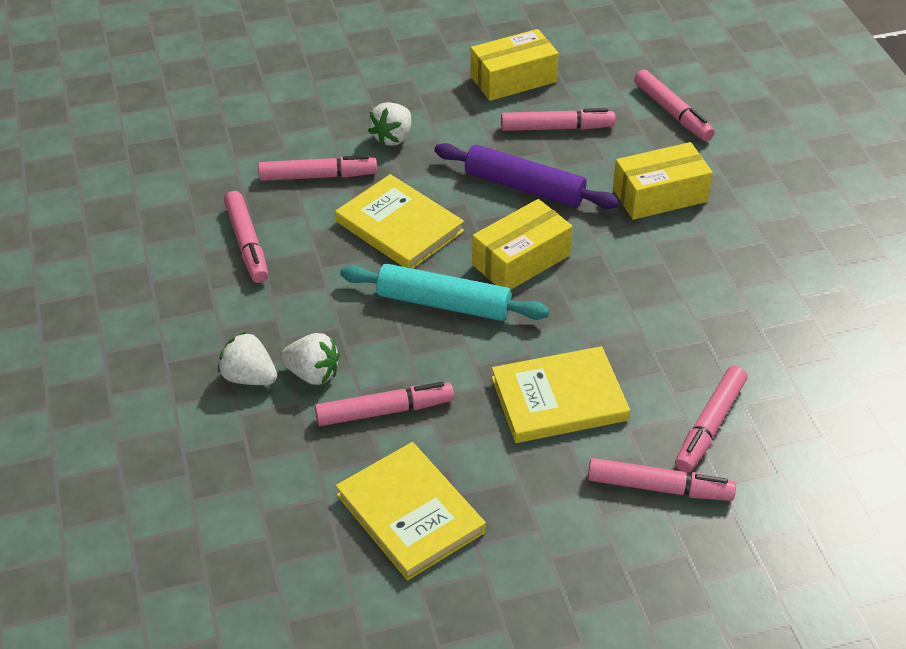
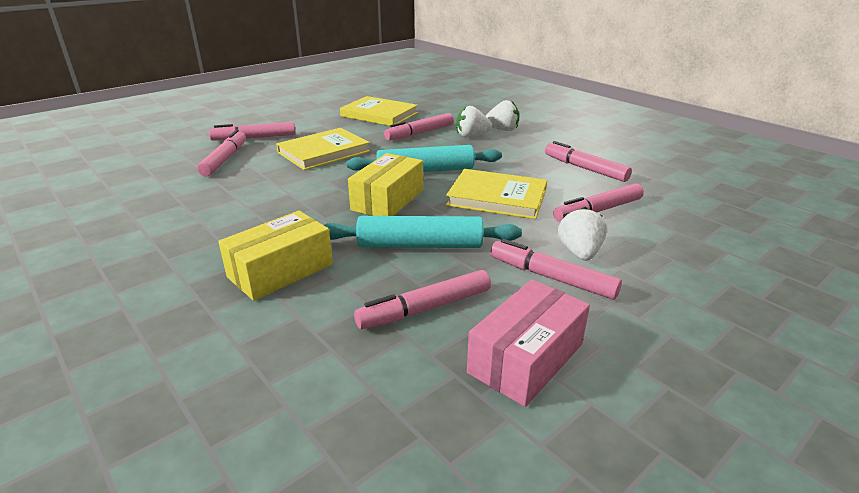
camera: 155 degrees right, 15 degrees down
purple rolling pin [435,143,619,209] -> turquoise rolling pin [324,216,522,248]
yellow box [470,29,559,101] -> pink box [467,279,590,407]
pink marker [634,70,715,141] -> pink marker moved to [490,239,622,300]

